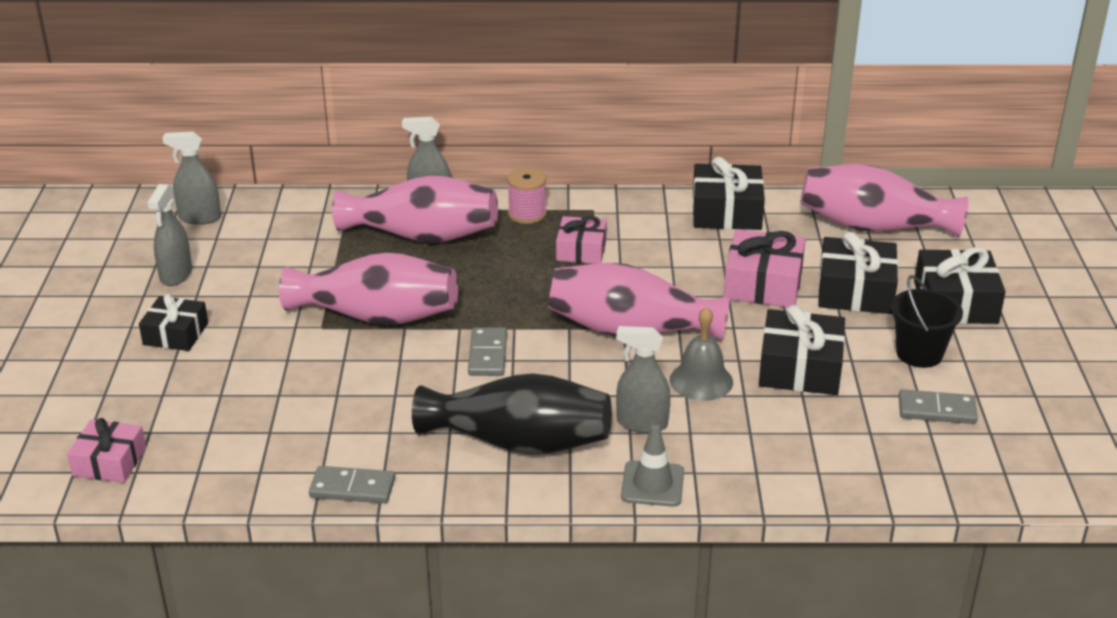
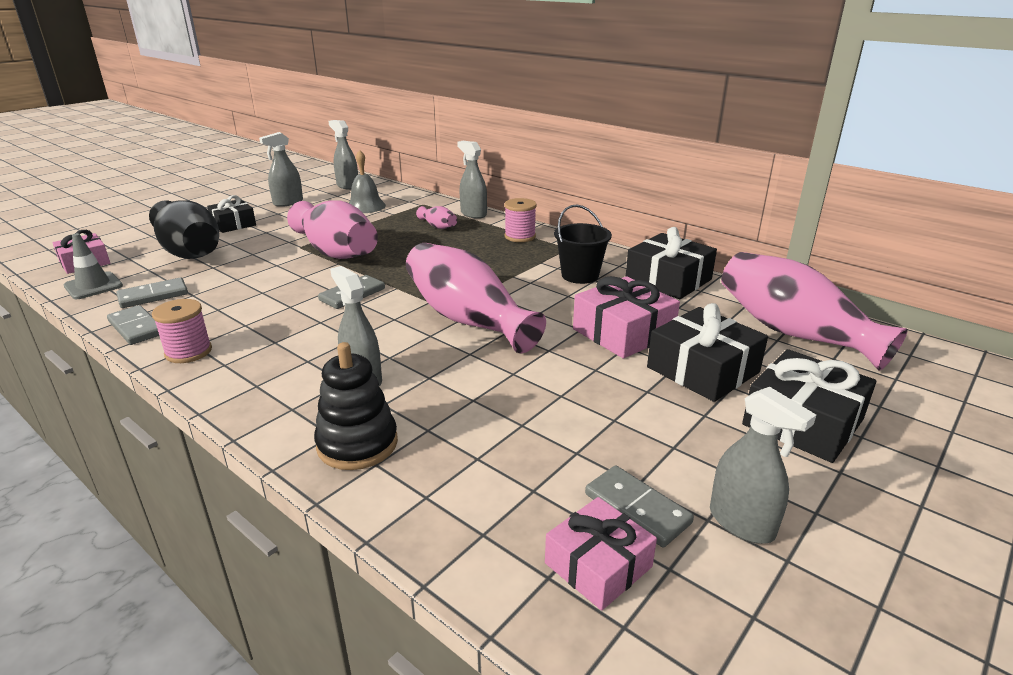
camera: 40 degrees right, 5 degrees down
pink vase [332,175,498,243] -> pink vase [416,206,457,229], size x0.44
black vase [412,373,612,455] -> black vase moved to [149,200,219,259]
pink gift [556,216,607,264] -> pink gift moved to [545,497,657,611]
grey traffic cone [621,425,684,507] -> grey traffic cone moved to [64,233,123,299]
grey bell [670,306,733,401] -> grey bell moved to [349,150,386,213]
black gift [759,305,845,395] -> none
black bucket [891,275,963,368] -> black bucket moved to [554,205,612,284]
none -> grey domino [116,278,188,308]
none -> pink spool [152,299,212,363]
none -> black stacking toy [314,342,398,470]
none -> grey spray bottle [710,387,816,544]

